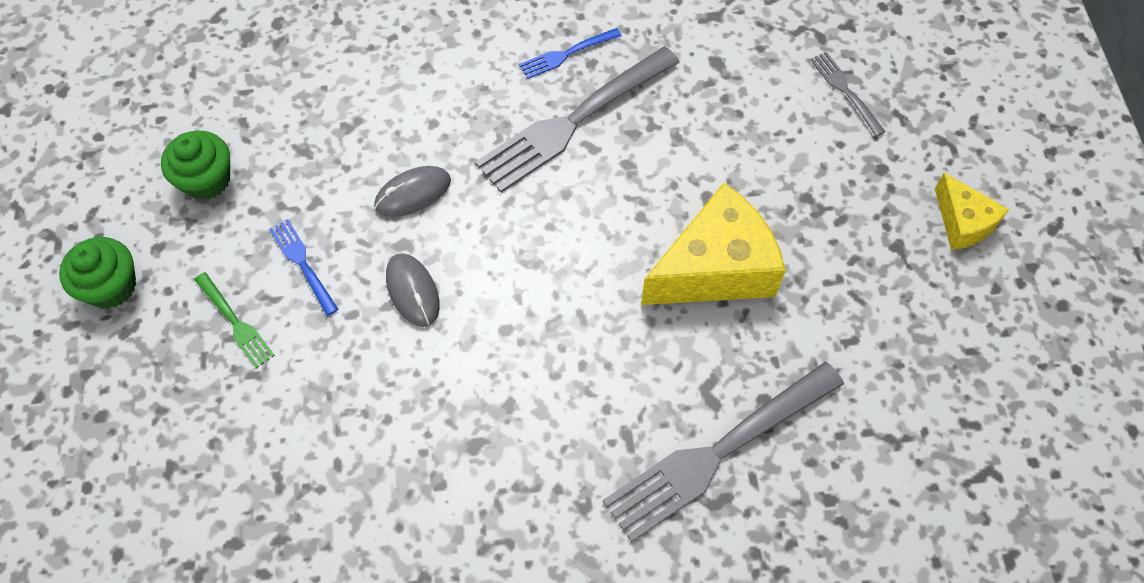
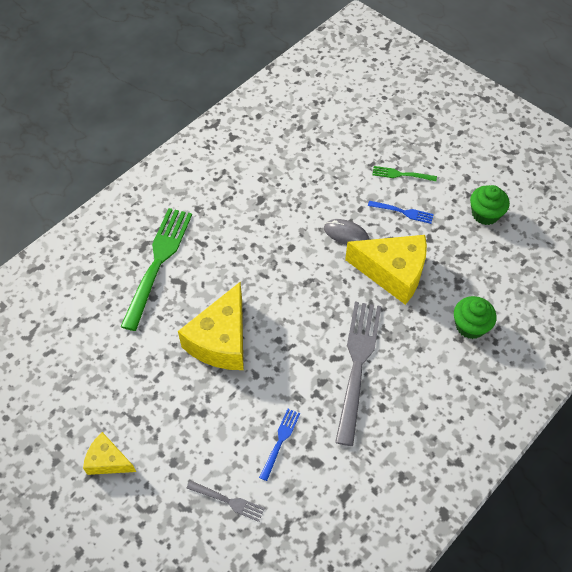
camera: 140 degrees right, 5 degrees down
green cupcake [59,237,136,309] -> green cupcake moved to [454,296,496,339]
grey mouse [374,166,451,217] -> yellow cheese [345,235,427,305]
blue fork [519,28,622,79] -> blue fork moved to [259,409,300,481]
grey fork [603,362,844,542] -> green fork [120,208,192,331]

